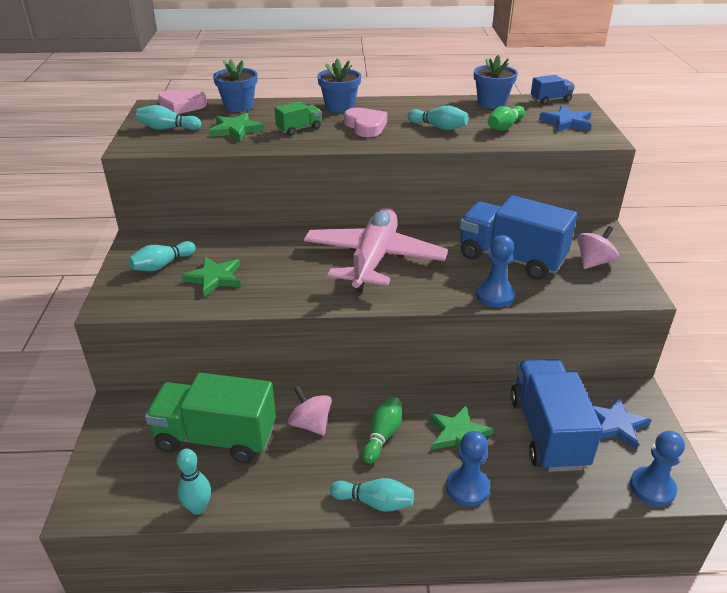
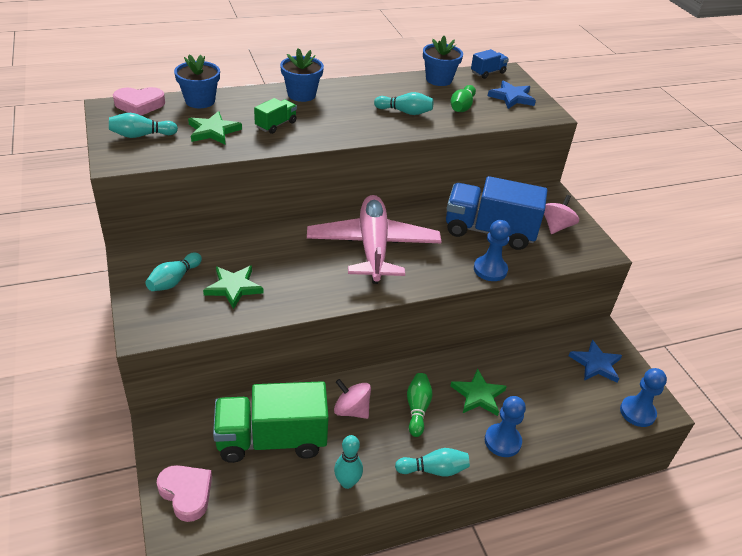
camera: 20 degrees left, 5 degrees up
turquoise bowling pin [176,448,211,515] -> turquoise bowling pin moved to [334,435,363,489]
pink heart [344,108,387,137] -> pink heart moved to [157,465,212,522]
blue truck [511,359,603,472] -> none

